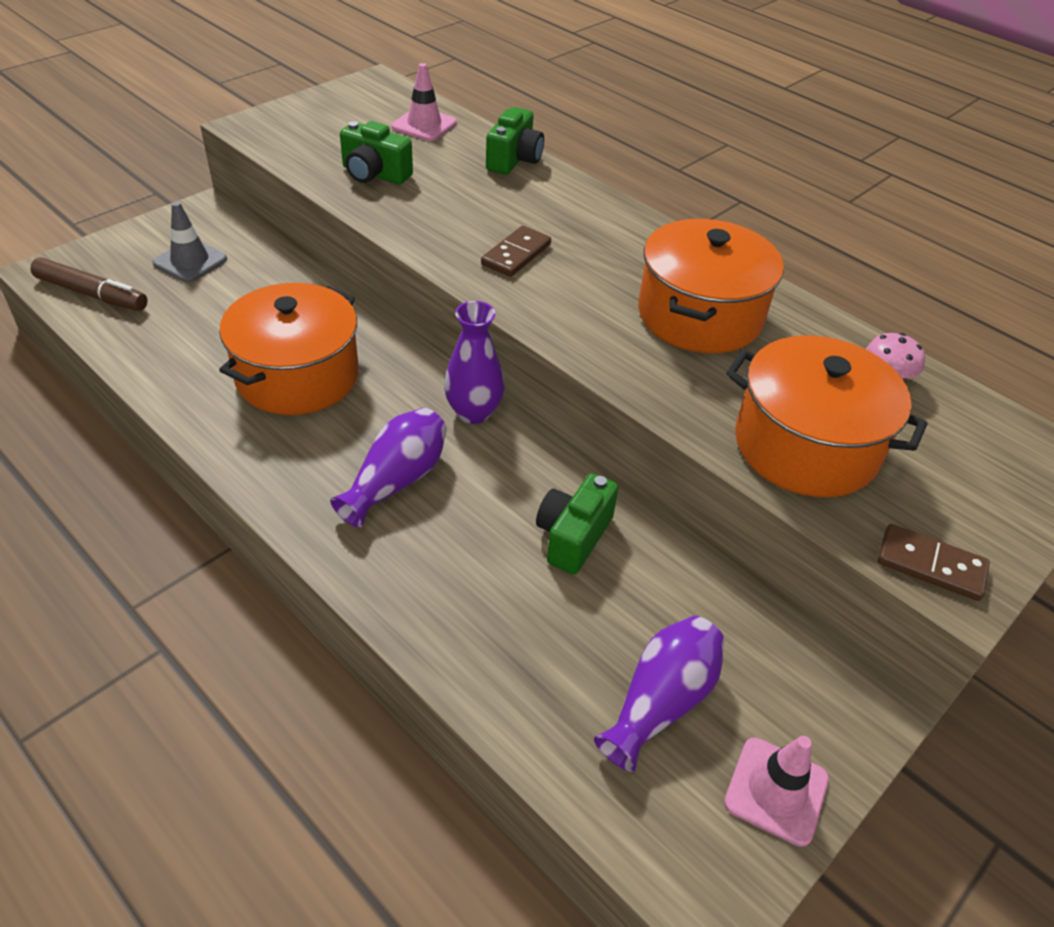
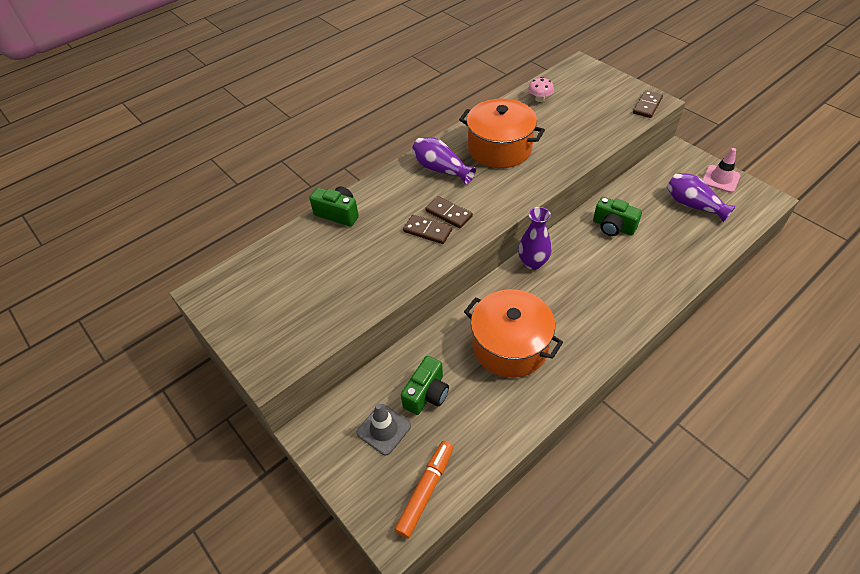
camera: 80 degrees left, 5 degrees up
brown marker [30,258,148,311] -> orange marker [395,441,454,539]
purple vase [330,408,447,528] -> purple vase moved to [412,137,476,185]
green camera [340,121,413,184] -> green camera moved to [401,356,449,415]
pink traffic cone [392,63,457,141] -> none
orange pot [726,335,927,497] -> none
none -> brown domino [403,215,452,244]

